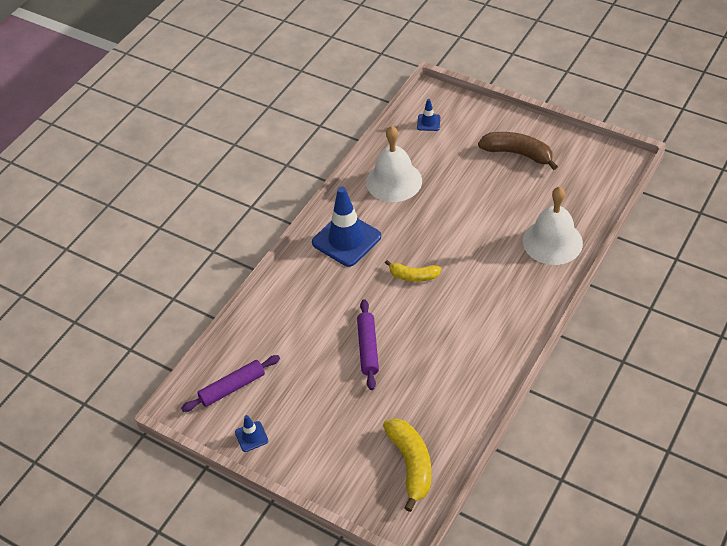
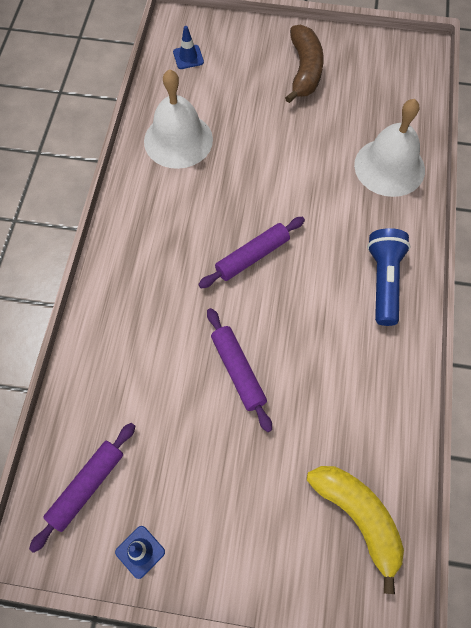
camera: 25 degrees left, 15 degrees up
blue traffic cone [312,186,381,267] -> none
yellow banana [385,260,441,282] -> purple rolling pin [198,217,305,288]
brown banana [478,132,558,170] -> brown banana turned 90 degrees clockwise [285,25,324,103]
none -> blue flashlight [367,228,411,326]

